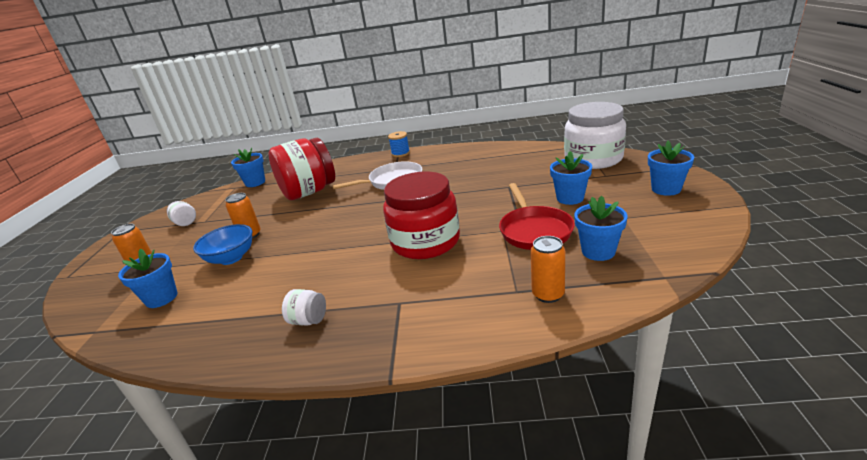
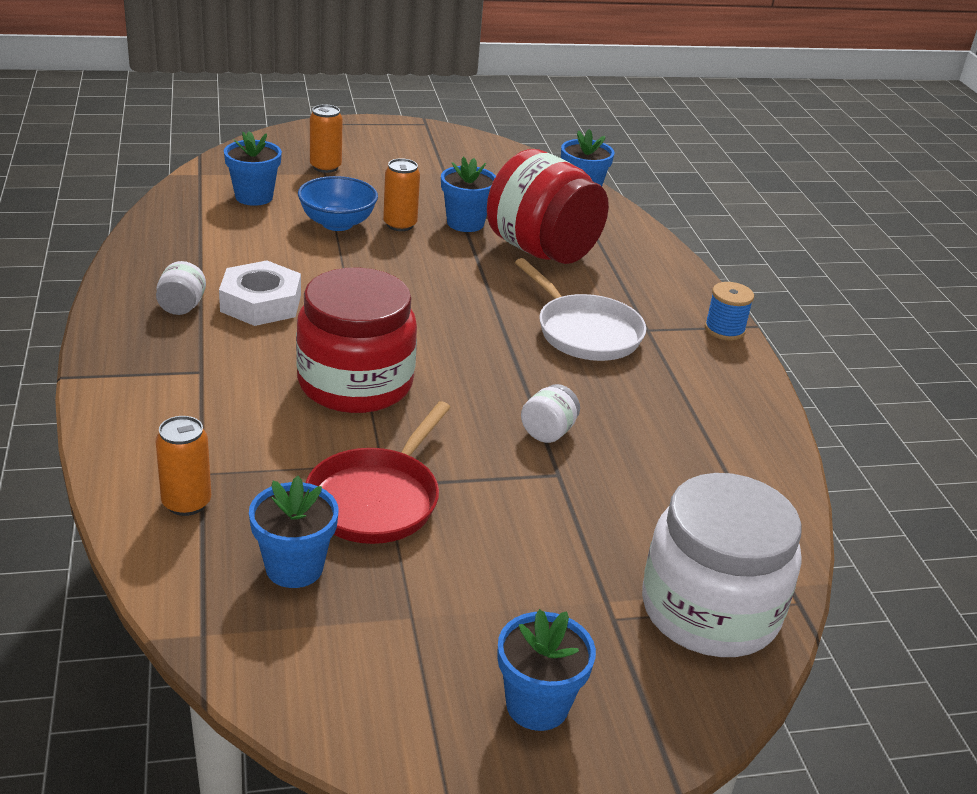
camera: 70 degrees right, 5 degrees up
white jar [167,201,196,226] -> white jar moved to [521,384,580,443]
red pan [499,183,575,250] -> red pan turned 45 degrees counterclockwise [306,401,451,544]
blue flower pot [550,151,592,205] -> blue flower pot moved to [441,157,496,232]
none -> white nut [219,260,301,326]

